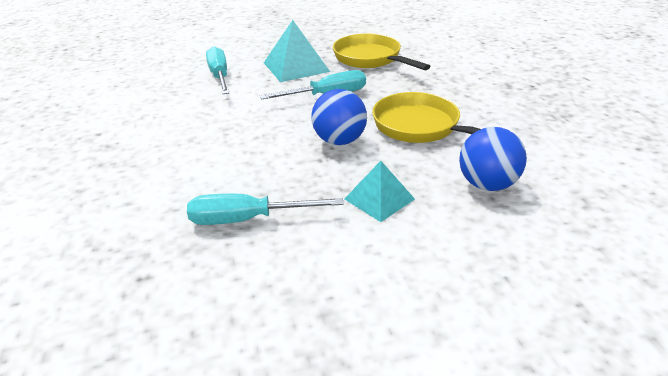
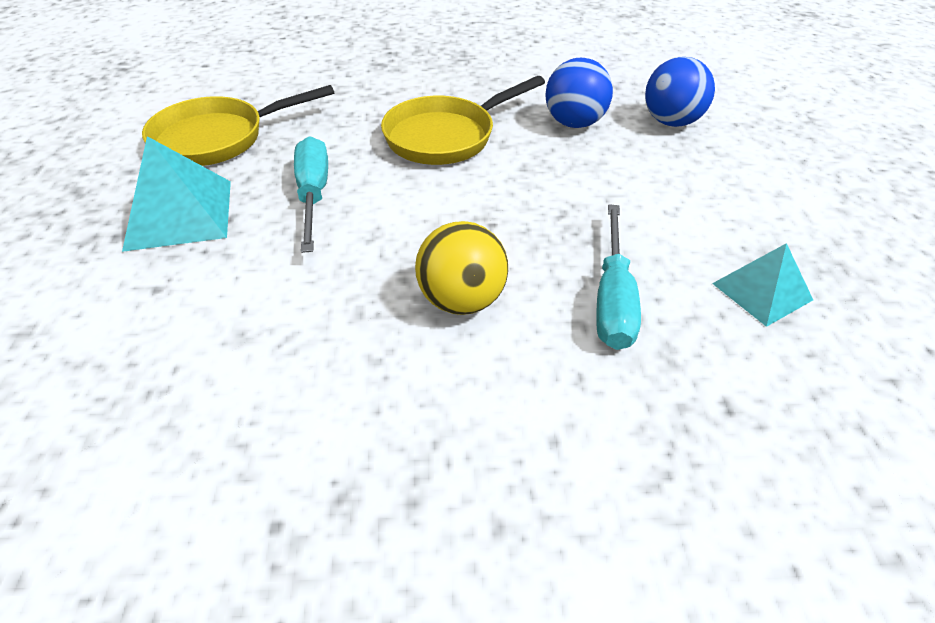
camera: 80 degrees left, 10 degrees up
turquoise screwdriver [206,46,229,94] -> none
blue ball [311,89,367,145] -> blue ball moved to [645,57,715,127]
turquoise pyramid [344,161,415,222] -> turquoise pyramid moved to [712,243,813,327]
none -> yellow ball [415,221,508,315]

